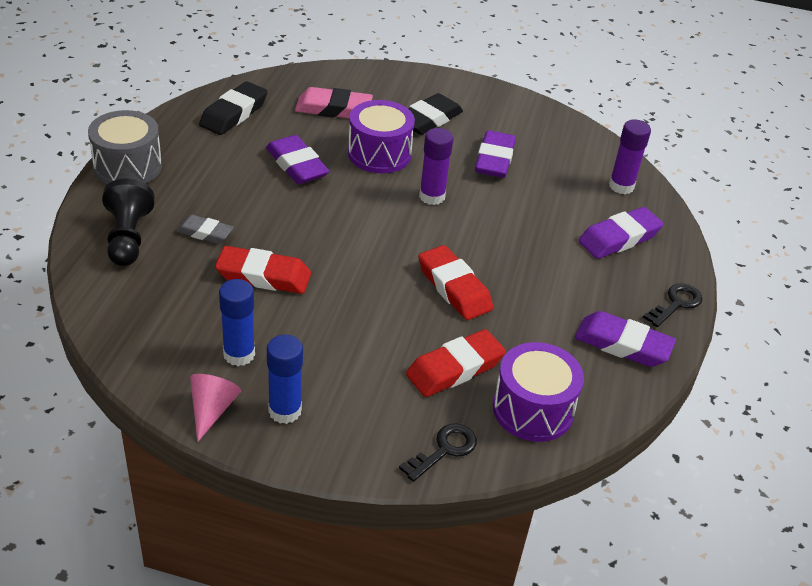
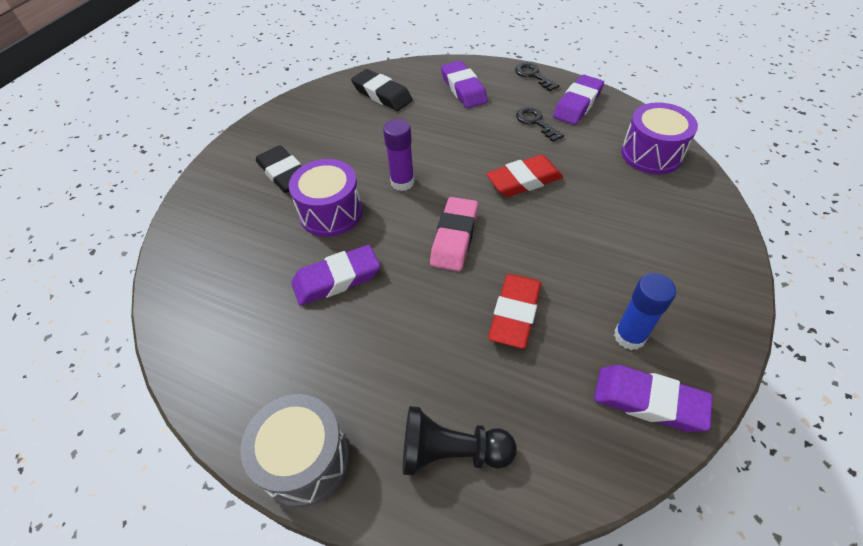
camera: 75 degrees left, 10 degrees up
grey eraser [176,215,234,244] -> none
pink cone [190,374,241,442] -> none
black eraser [199,82,268,135] -> black eraser moved to [351,69,413,111]
blue glue stick [267,334,303,424] -> none
pink eraser [295,87,373,118] -> pink eraser moved to [430,197,478,271]
black key [399,424,477,482] -> black key moved to [516,107,564,142]
red eraser [406,329,506,397] -> none
purple eraser [475,130,516,178] -> purple eraser moved to [594,365,713,432]
purple glue stick [609,119,651,194] -> none

